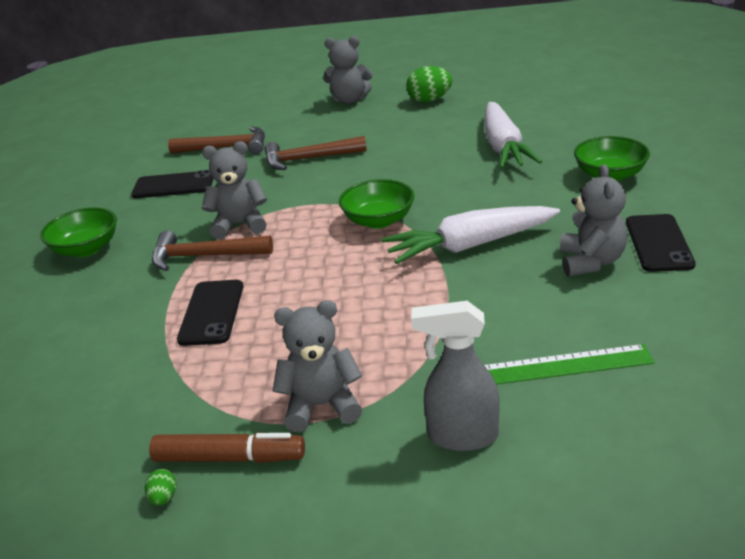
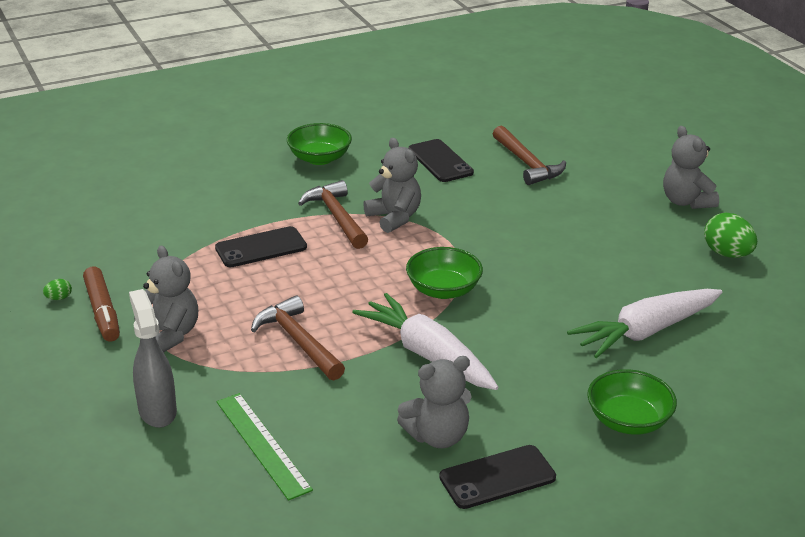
camera: 60 degrees right, 0 degrees up
brown hammer [264,136,367,170] -> brown hammer moved to [251,296,345,380]

